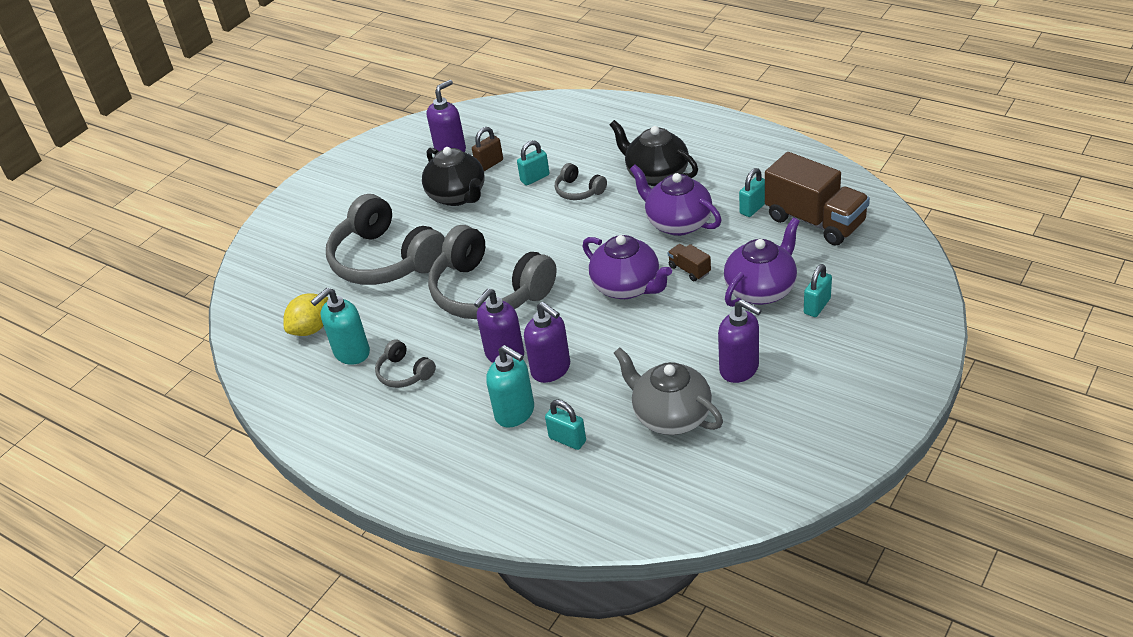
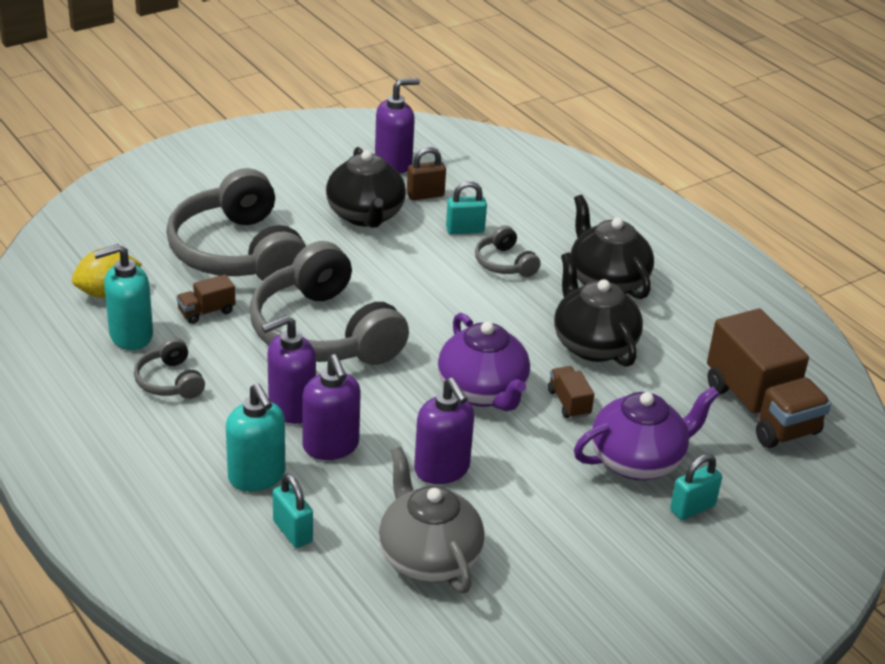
camera: 15 degrees right, 5 degrees down
purple teapot [630,165,722,236] -> black teapot [554,252,643,367]
purple soap dispenser [718,299,762,383] -> purple soap dispenser moved to [414,378,474,484]
turquoise padlock [739,168,765,217] -> none
none -> brown truck [176,274,236,324]

